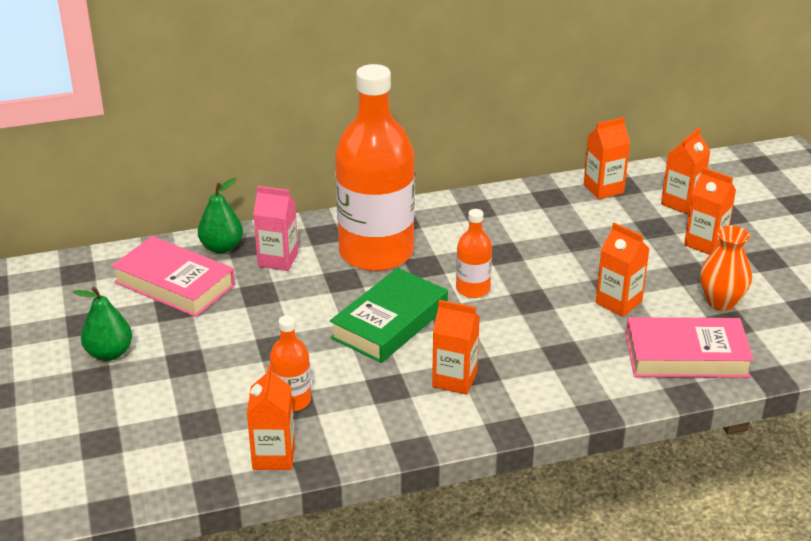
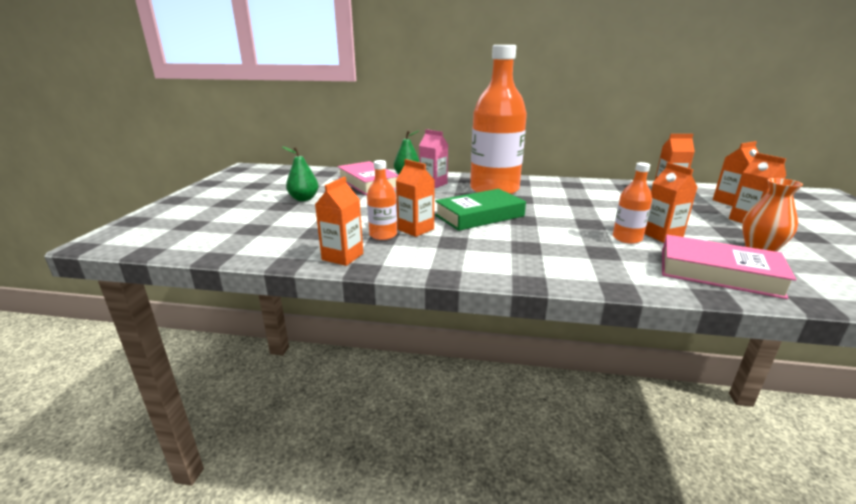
camera: 25 degrees right, 10 degrees down
orange carton [432,300,480,395] -> orange carton moved to [396,159,435,237]
orange bottle [456,209,492,298] -> orange bottle moved to [613,162,652,244]

